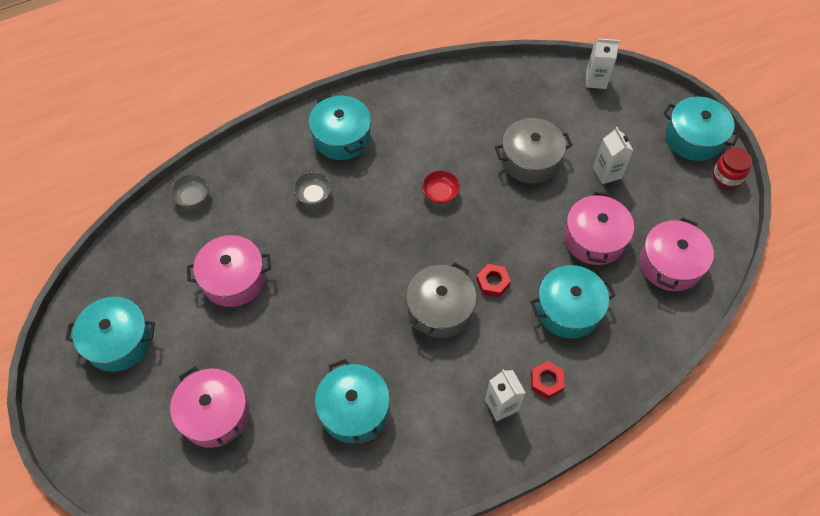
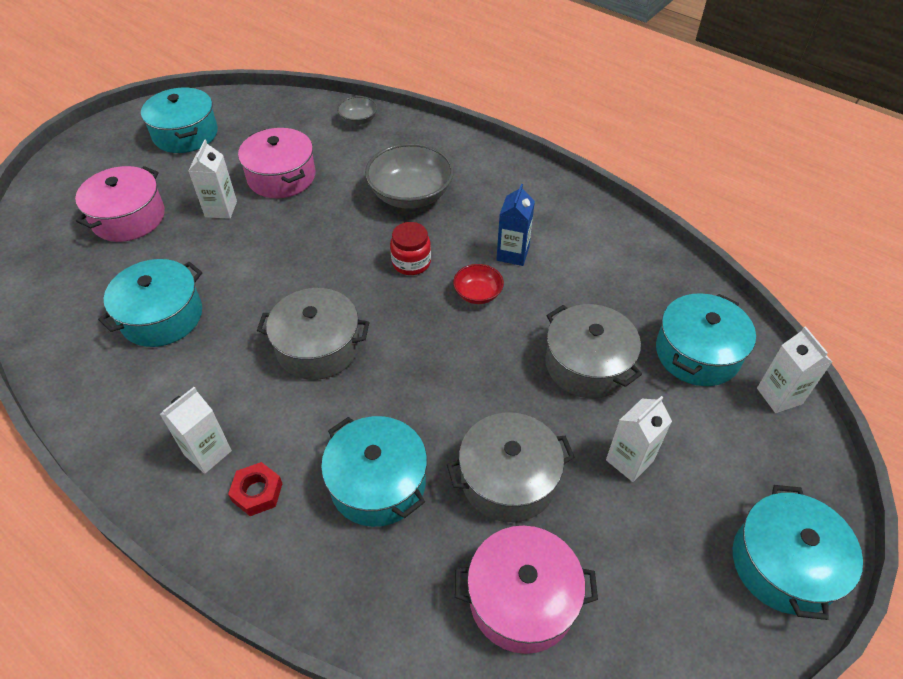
camera: 65 degrees right, 10 degrees down
grey bowl [293,172,332,205] -> grey bowl [365,143,454,209], size x1.95
turquoise pot [309,94,371,160] -> turquoise pot moved to [656,293,756,386]
red nut [476,264,511,297] -> none
pink pot [564,191,634,265] -> grey pot [447,412,575,522]
red jar [713,148,752,188] -> red jar moved to [390,222,431,275]
none -> white carton [188,140,237,219]
none -> blue carton [496,184,535,266]

